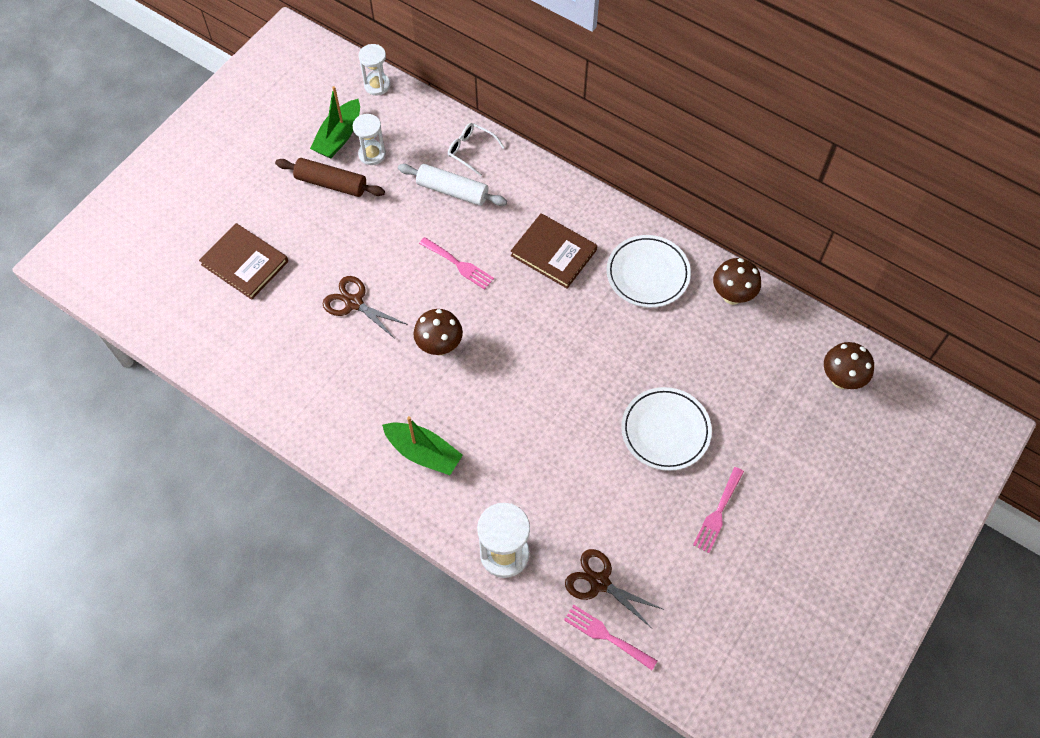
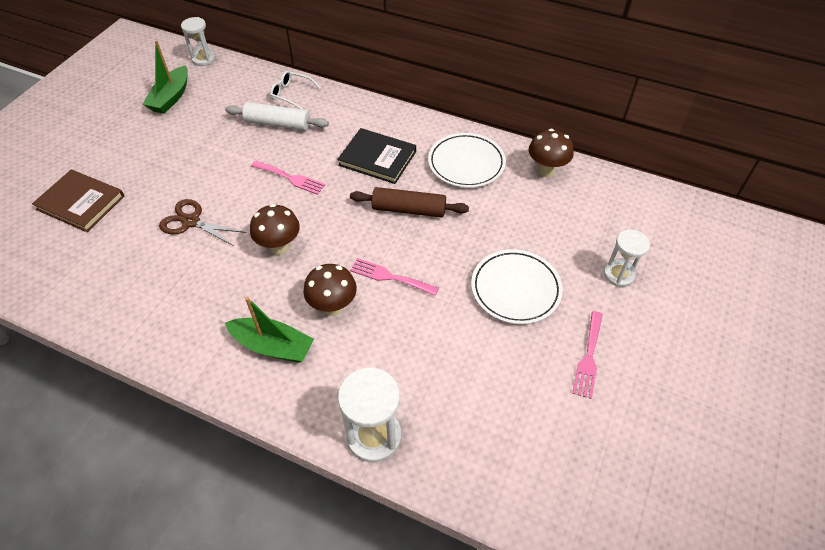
camera: 10 degrees left, 10 degrees down
brown rolling pin [275,158,385,197] -> brown rolling pin moved to [350,187,469,217]
white hourglass [353,114,386,165] -> white hourglass moved to [604,230,650,287]
brown book [511,213,597,289] -> black book [337,128,416,184]
pink fork [564,604,657,670] -> pink fork moved to [350,258,439,296]
brown scissors [565,549,664,628] -> none
brown mushroom [824,342,874,389] -> brown mushroom moved to [303,264,357,316]

